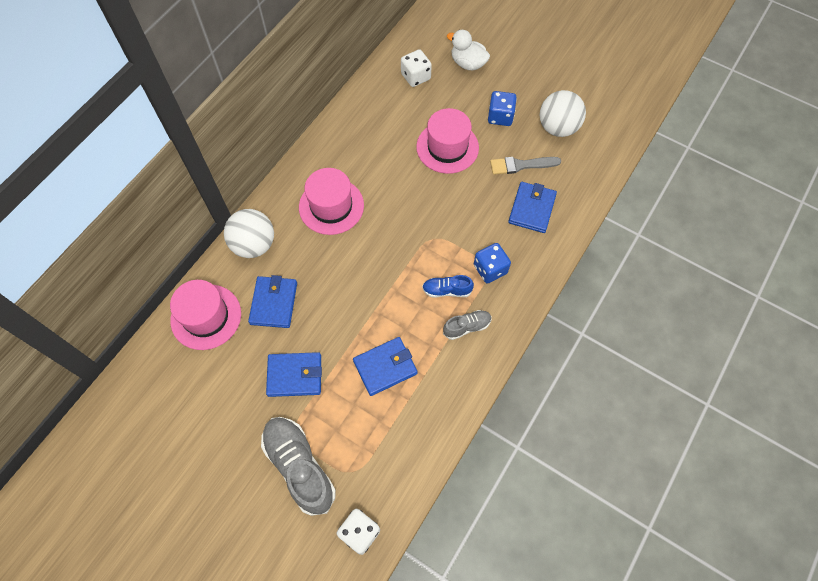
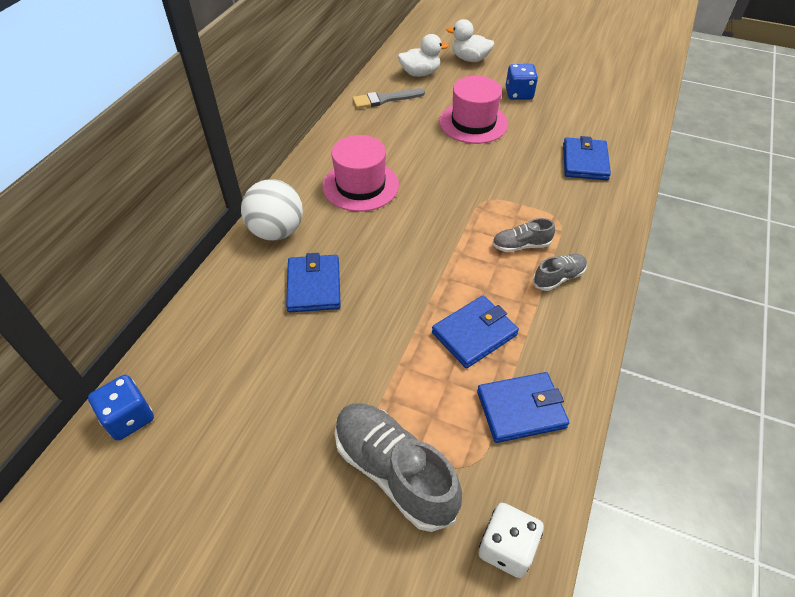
camera: 10 degrees left, 15 degrees down
pink hat [170,280,241,350] -> none
blue wallet [266,352,322,397] -> blue wallet moved to [477,372,569,443]
white dice [401,49,432,87] -> white duck [398,34,449,77]
blue shoe [422,275,474,298] -> grey shoe [492,218,555,252]
blue dice [474,243,511,284] -> blue dice moved to [88,375,154,440]
grey brush [490,157,561,175] -> grey brush moved to [352,88,425,109]
white ball [540,90,586,137] -> none

